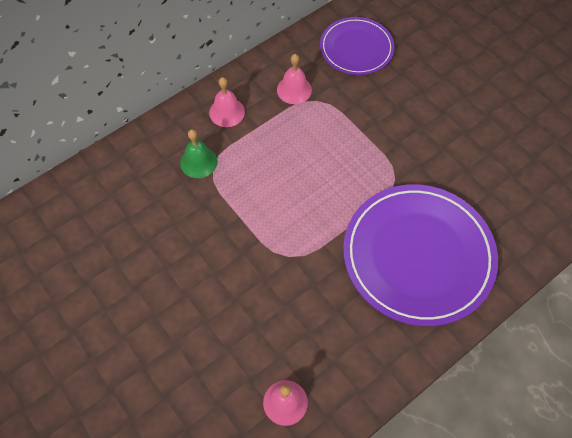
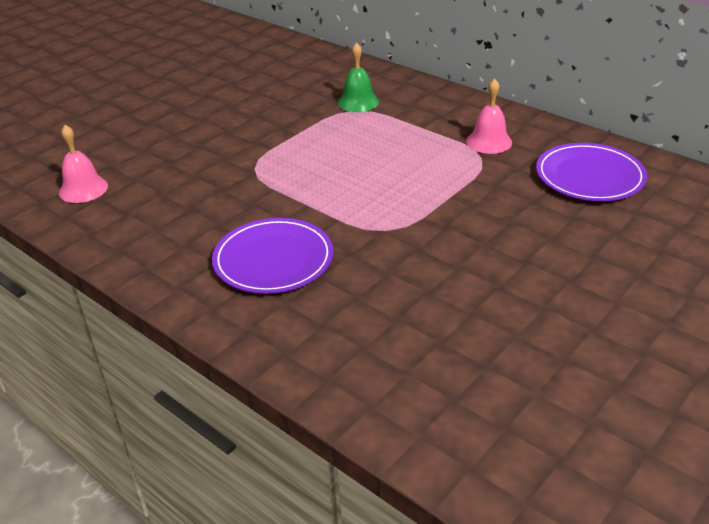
camera: 80 degrees right, 25 degrees down
pink bell [209,77,245,127] -> none
purple plate [343,184,498,326] -> purple plate [212,218,333,294], size x0.58

